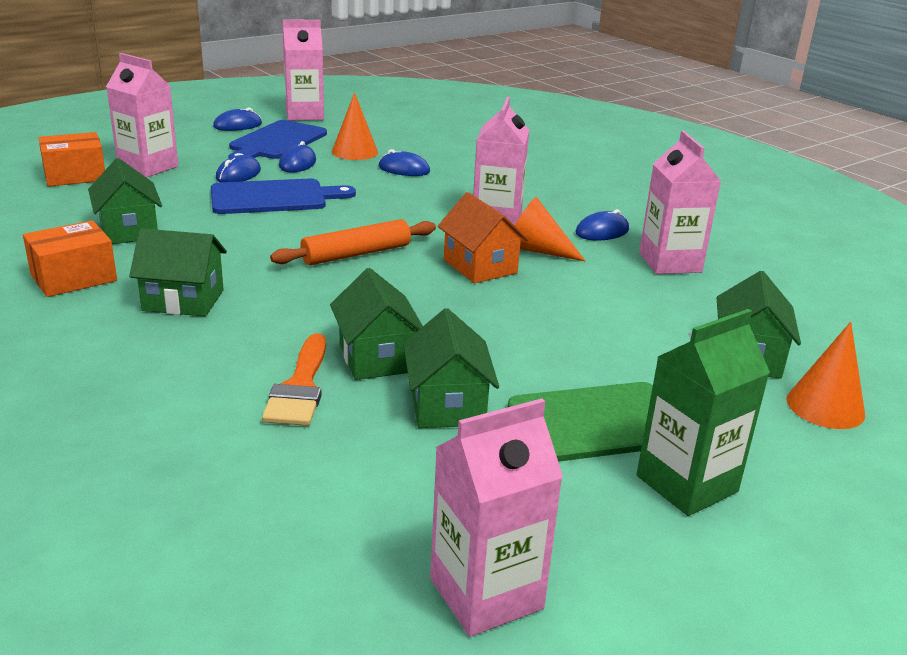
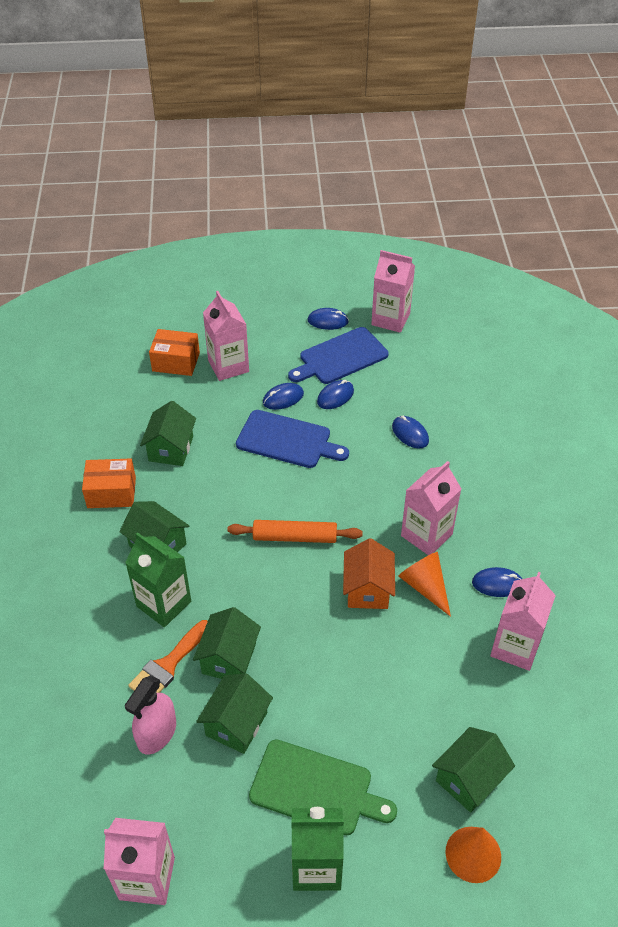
camera: 35 degrees right, 20 degrees up
orange cone [332,92,378,160] -> none
none -> green carton [125,532,191,627]
none -> pink spray bottle [125,675,176,755]

